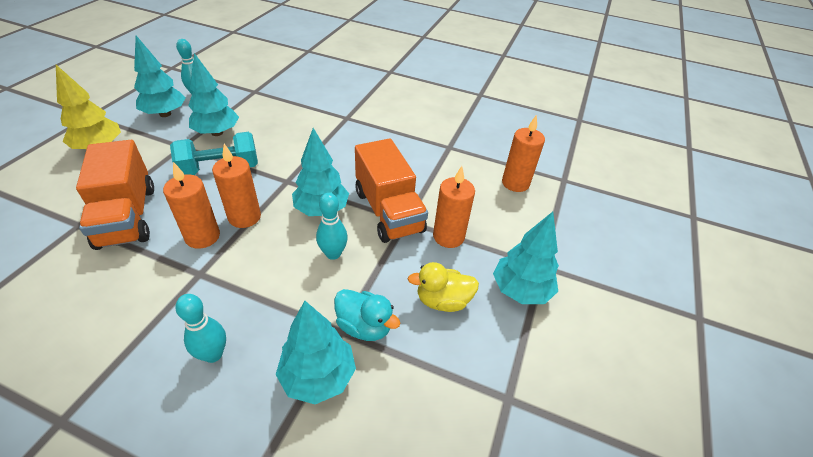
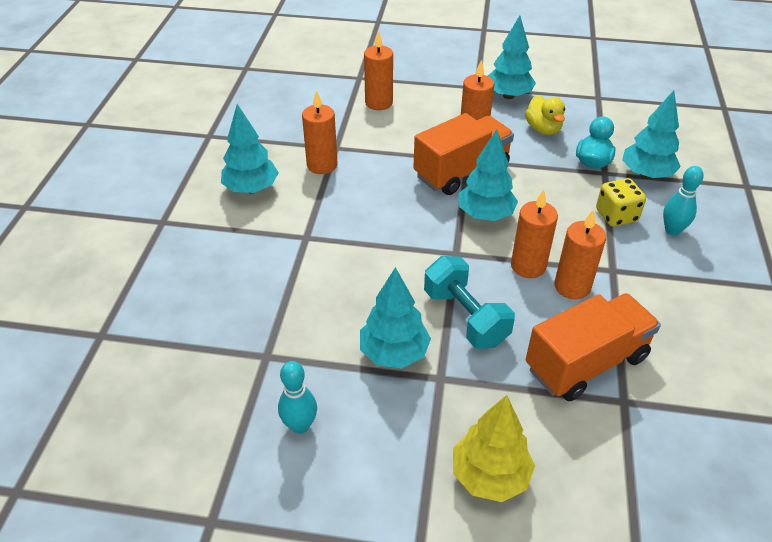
camera: 100 degrees left, 0 degrees up
turquoise tree [134,36,186,117] -> turquoise tree moved to [221,104,279,193]
turquoise bowling pin [316,193,348,260] -> none
none -> orange candle [302,90,338,174]
none -> yellow dice [596,178,646,227]

